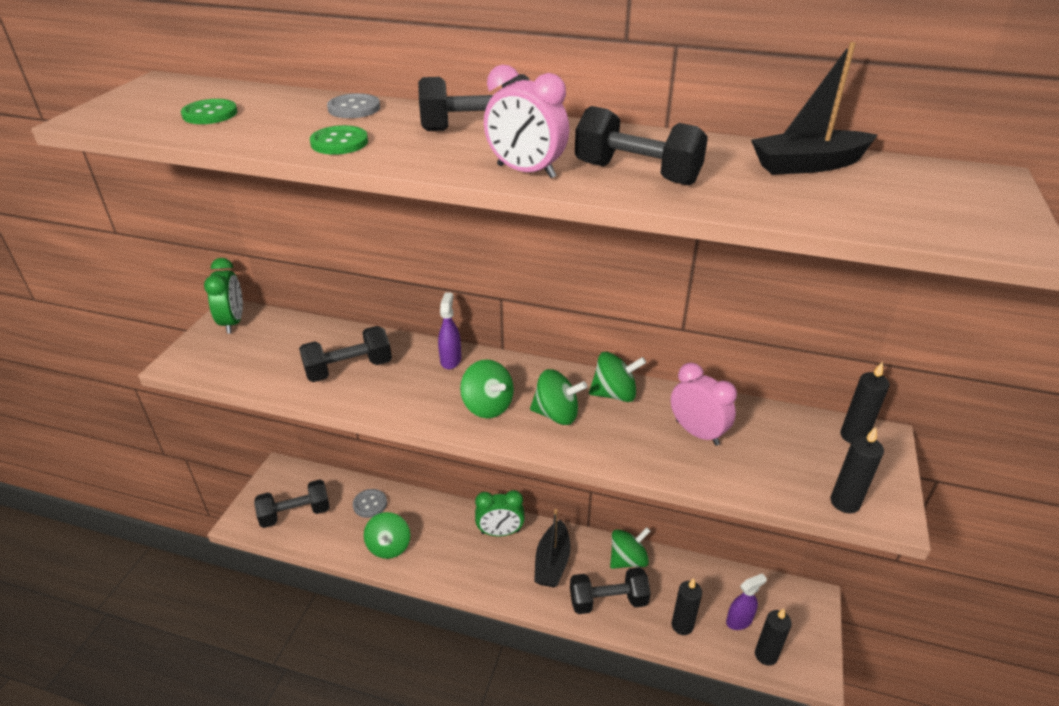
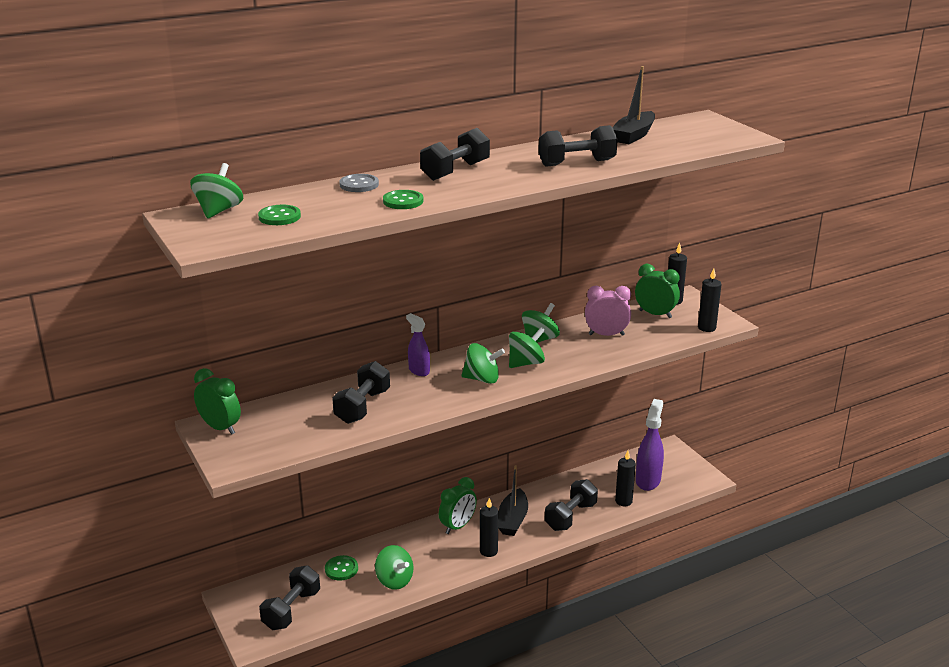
camera: 45 degrees left, 10 degrees down
grey button [353,489,387,518] -> green button [325,555,358,581]
pink clock [484,65,569,178] -> none
black boat [534,509,571,587] -> black boat turned 45 degrees clockwise [498,465,528,536]
green spinning top [610,527,651,569] -> green spinning top moved to [190,163,243,219]
purple spray bottle [726,573,767,630] -> purple spray bottle [636,399,664,491], size x1.67
black candle [755,608,792,666] -> black candle moved to [480,498,499,557]
none -> green clock [635,264,680,318]

